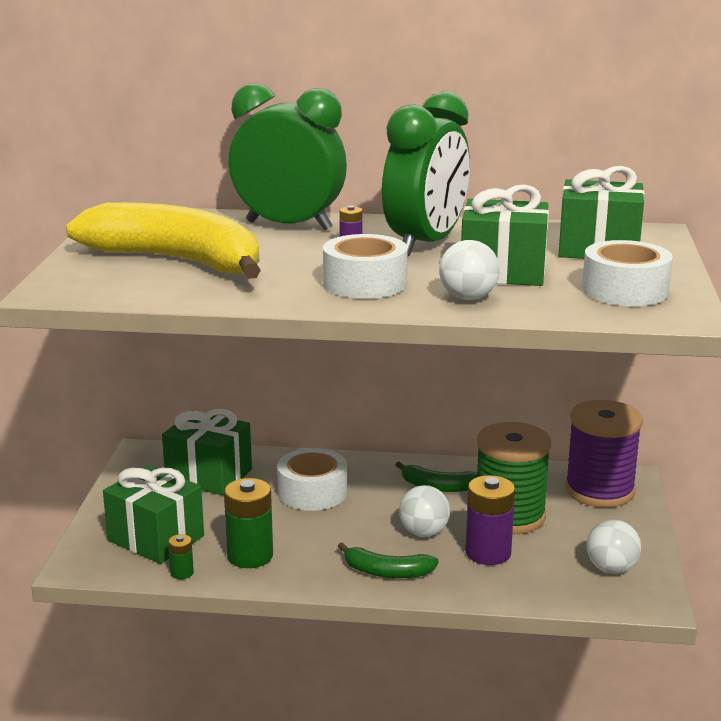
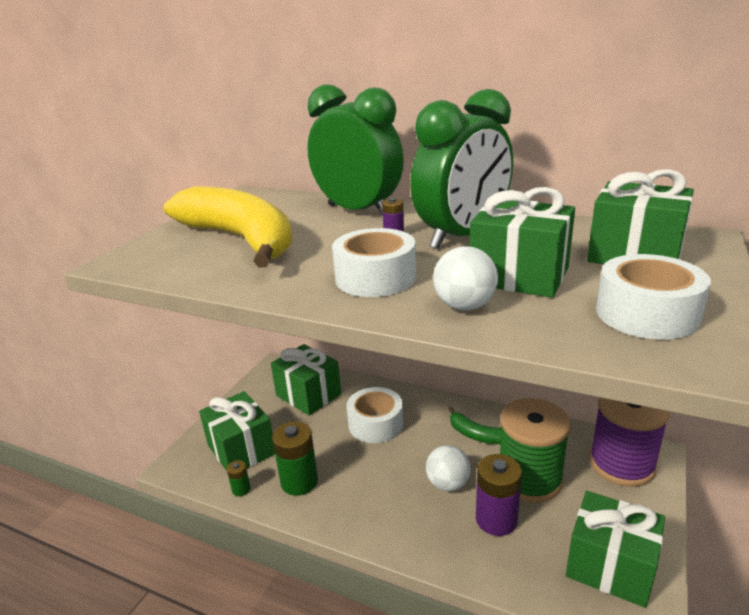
camera: 20 degrees right, 5 degrees up
green banana [338,542,439,578] -> none
white ball [586,519,641,574] -> green gift [566,491,665,608]

